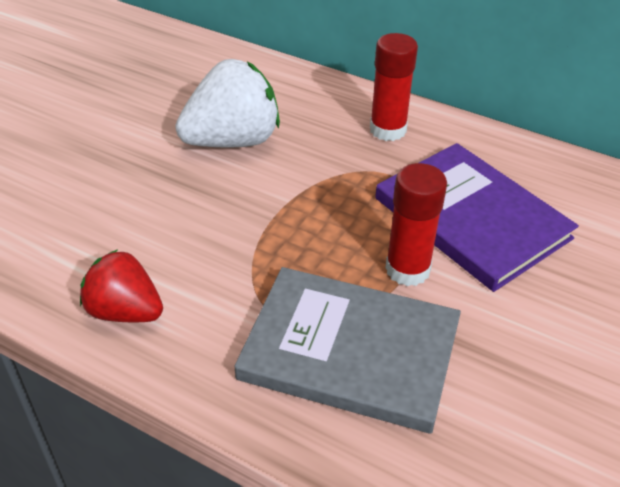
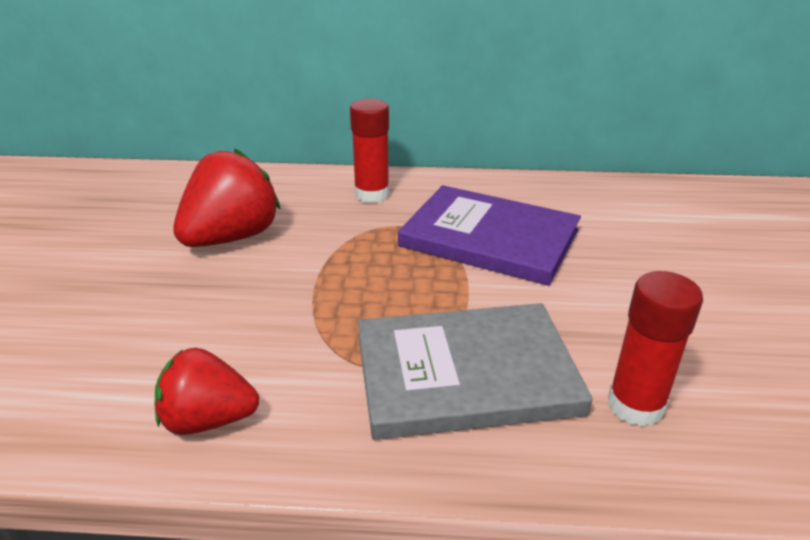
camera: 25 degrees left, 10 degrees down
white strawberry [175,59,280,147] -> red strawberry [173,148,280,247]
red glue stick [385,163,447,286] -> red glue stick moved to [608,271,703,427]

